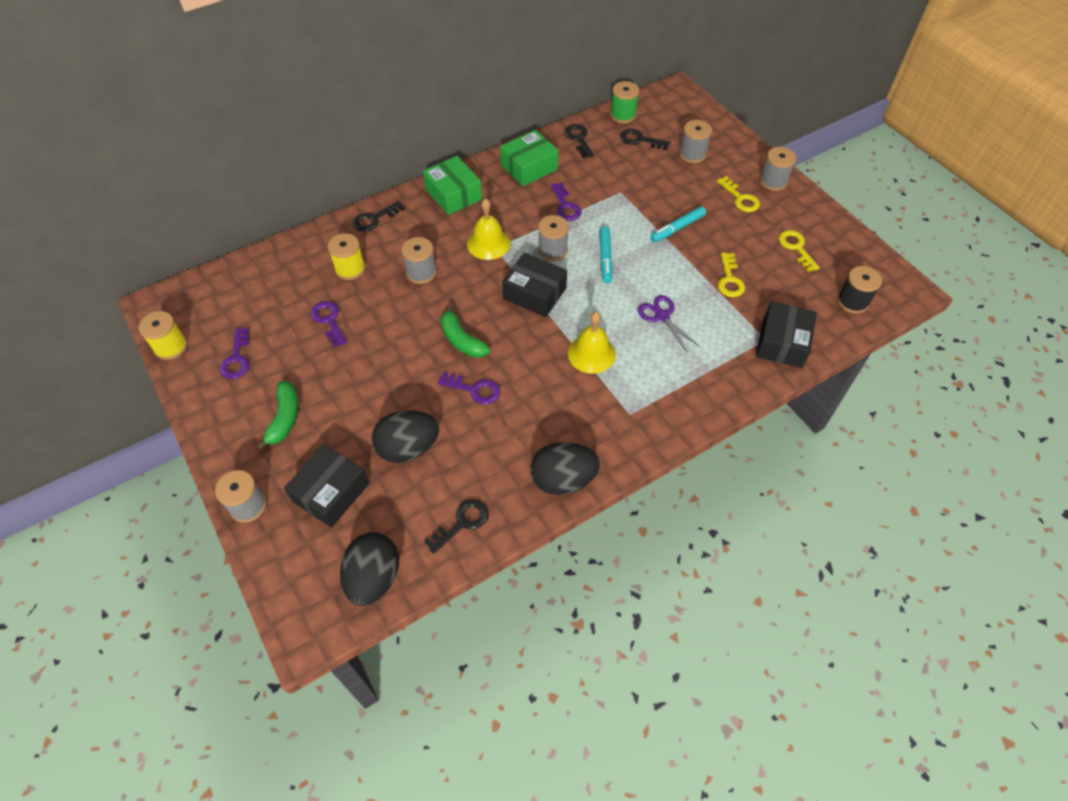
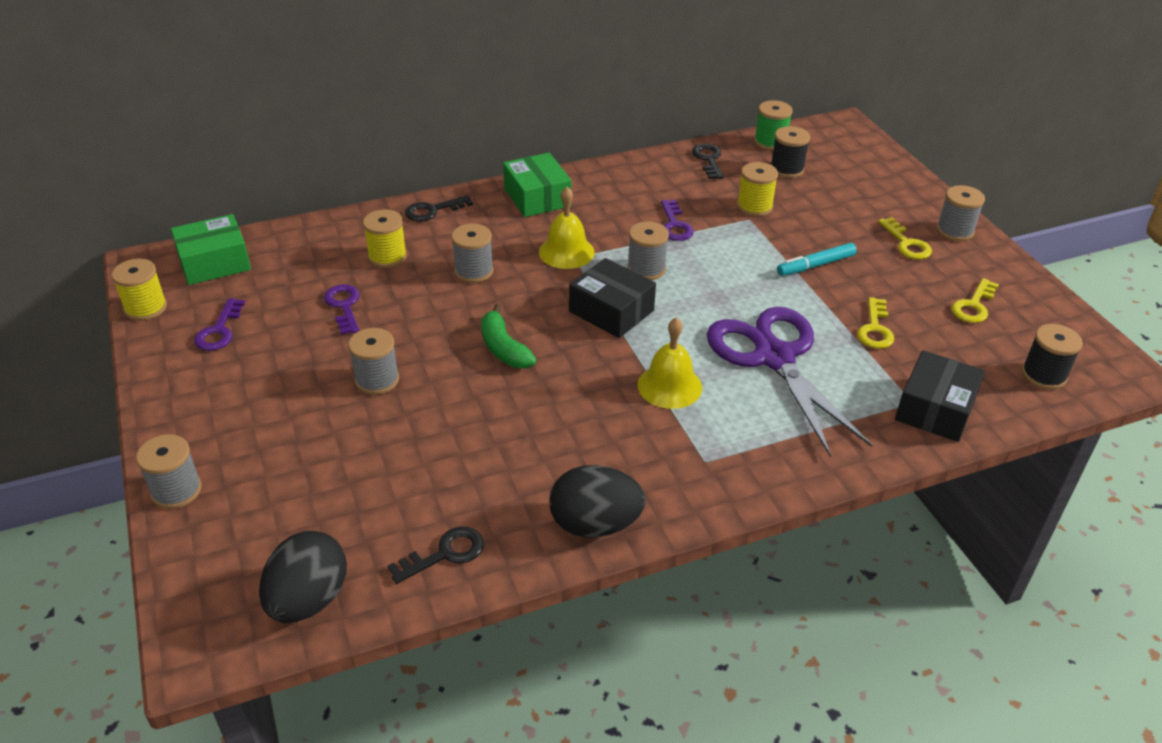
camera: 10 degrees right, 15 degrees down
green banana [256,381,299,450] -> none
black box [284,444,369,528] -> none
black egg [372,410,439,463] -> none
purple key [438,372,500,405] -> none
green box [500,130,558,186] -> green box moved to [171,214,251,285]
turquoise marker [599,227,613,283] -> none
black key [620,129,671,150] -> black spool [770,126,810,178]
purple scissors [638,295,700,352] -> purple scissors [707,307,873,457], size x2.12
grey spool [679,120,712,163] -> grey spool moved to [348,328,399,395]
yellow key [779,230,820,272] -> yellow key turned 135 degrees counterclockwise [951,278,999,323]
none -> yellow spool [737,162,778,217]

